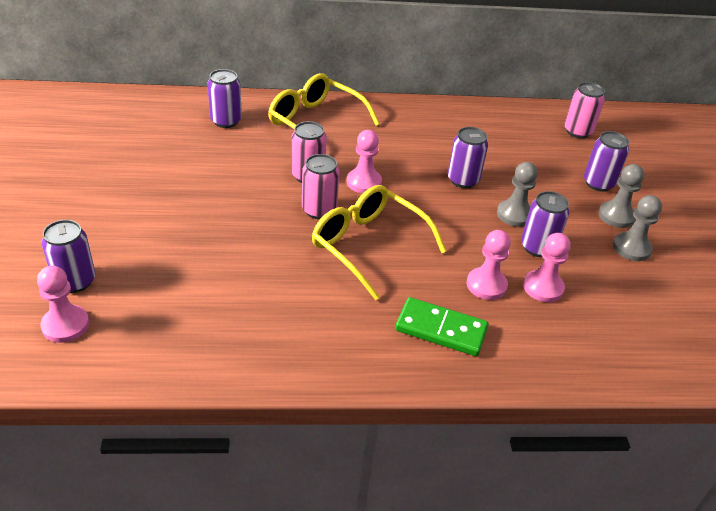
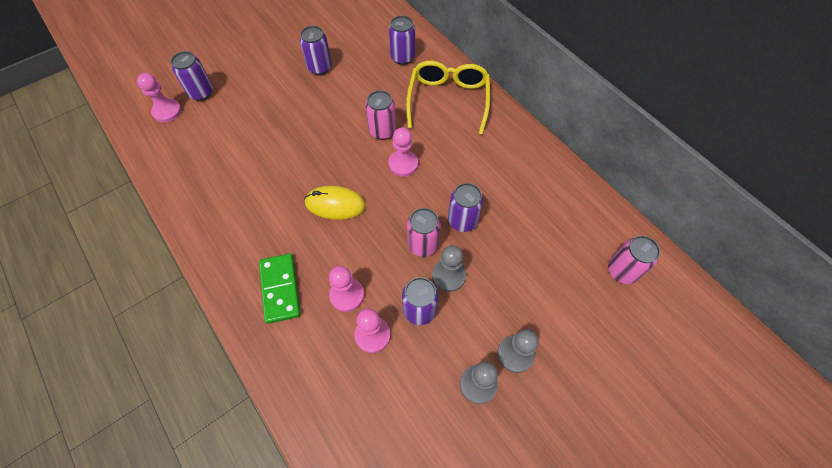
camera: 60 degrees right, 20 degrees up
pink can [302,154,340,219] -> pink can moved to [407,208,441,257]
yellow glasses [312,185,446,300] -> yellow mouse [304,186,366,220]
purple can [584,131,629,192] -> purple can moved to [300,26,332,75]

